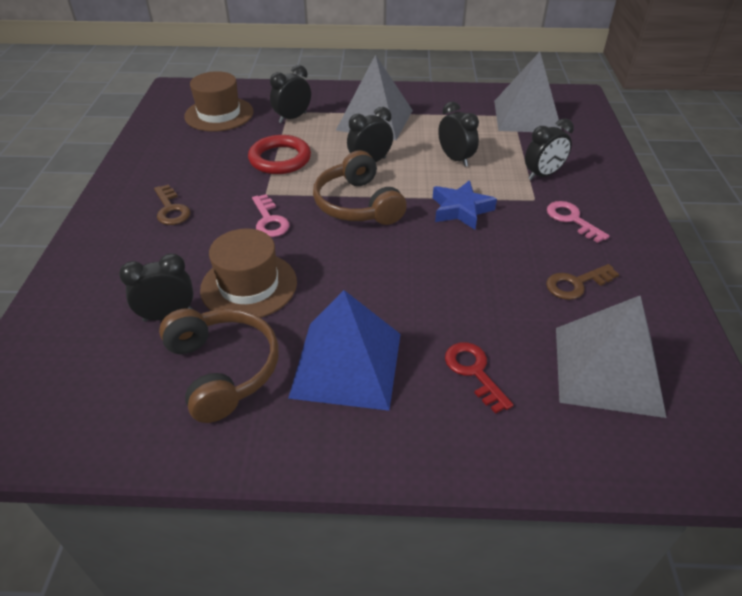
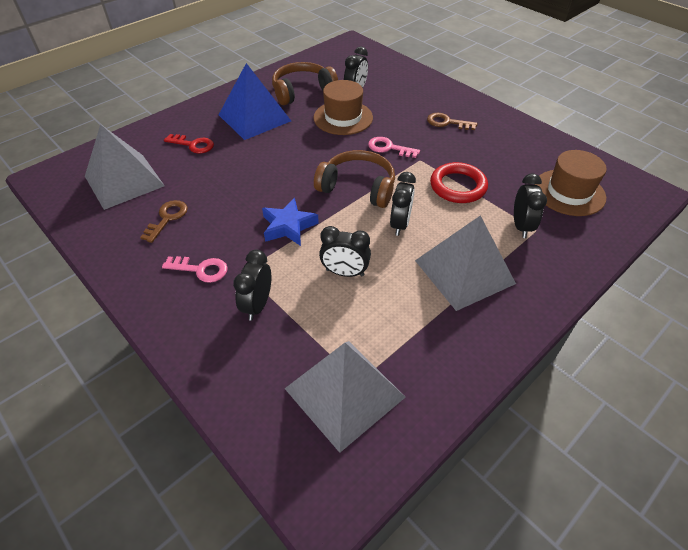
camera: 135 degrees right, 5 degrees up
brown headphones [159,308,279,423] -> brown headphones turned 135 degrees clockwise [272,62,338,105]

